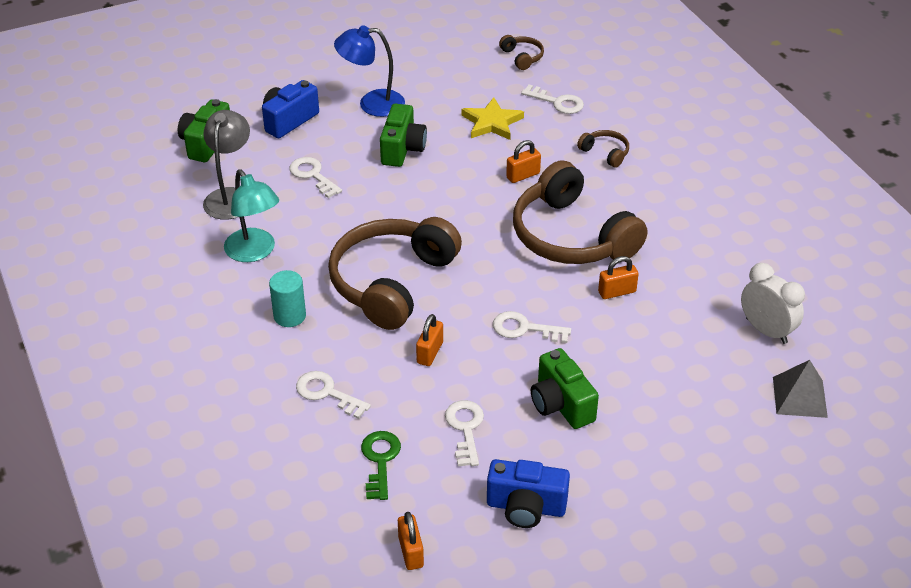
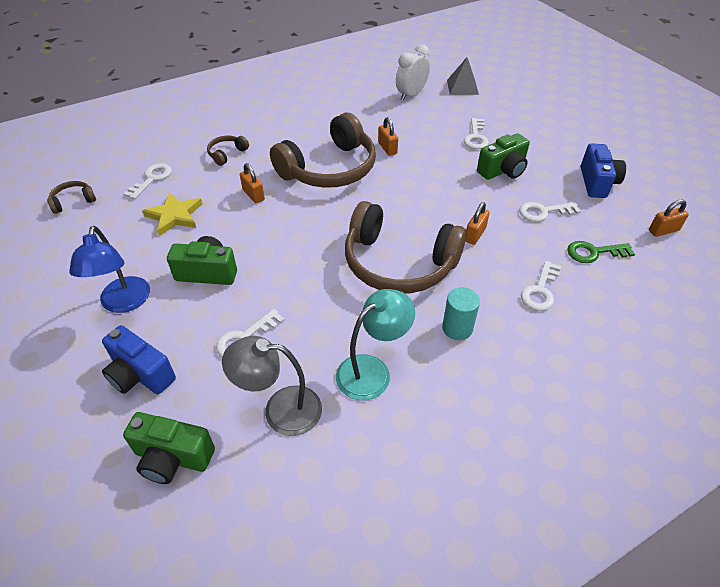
camera: 95 degrees left, 5 degrees up
orange padlock [416,314,443,366] -> orange padlock turned 75 degrees counterclockwise [465,202,490,245]
white key [493,311,571,343] -> white key moved to [464,118,489,149]

